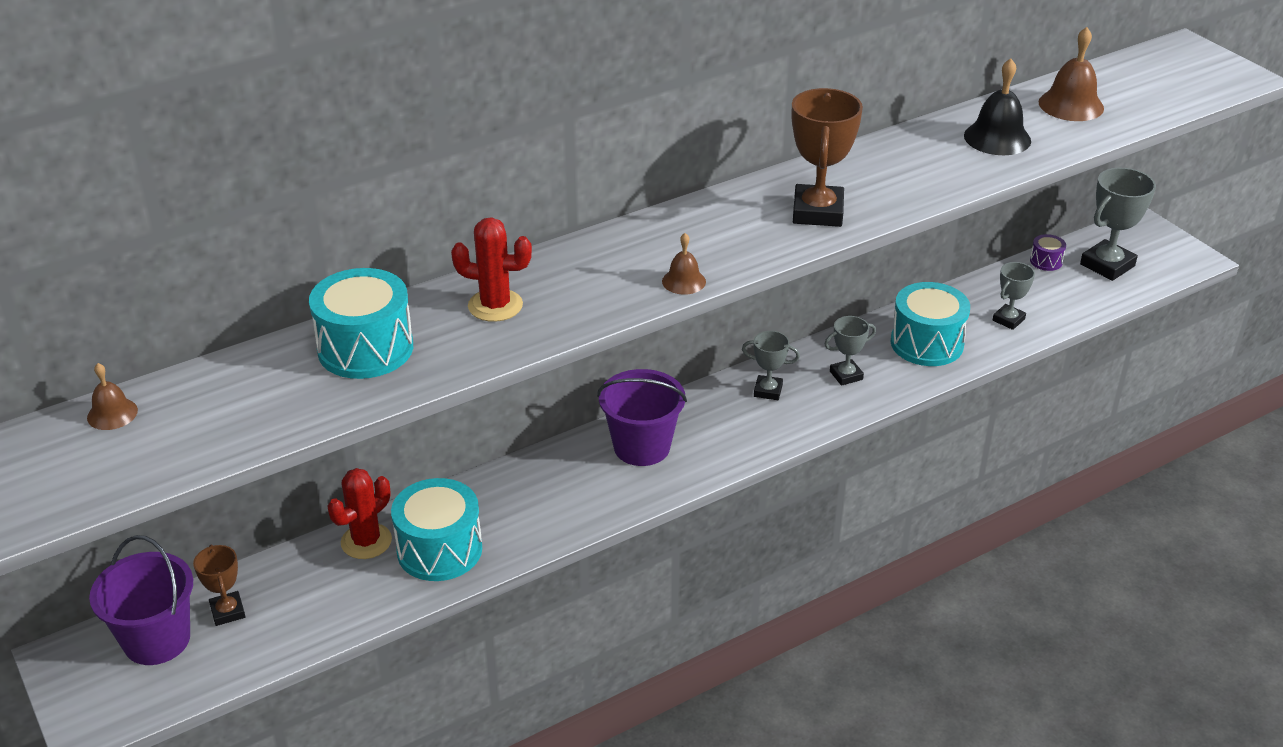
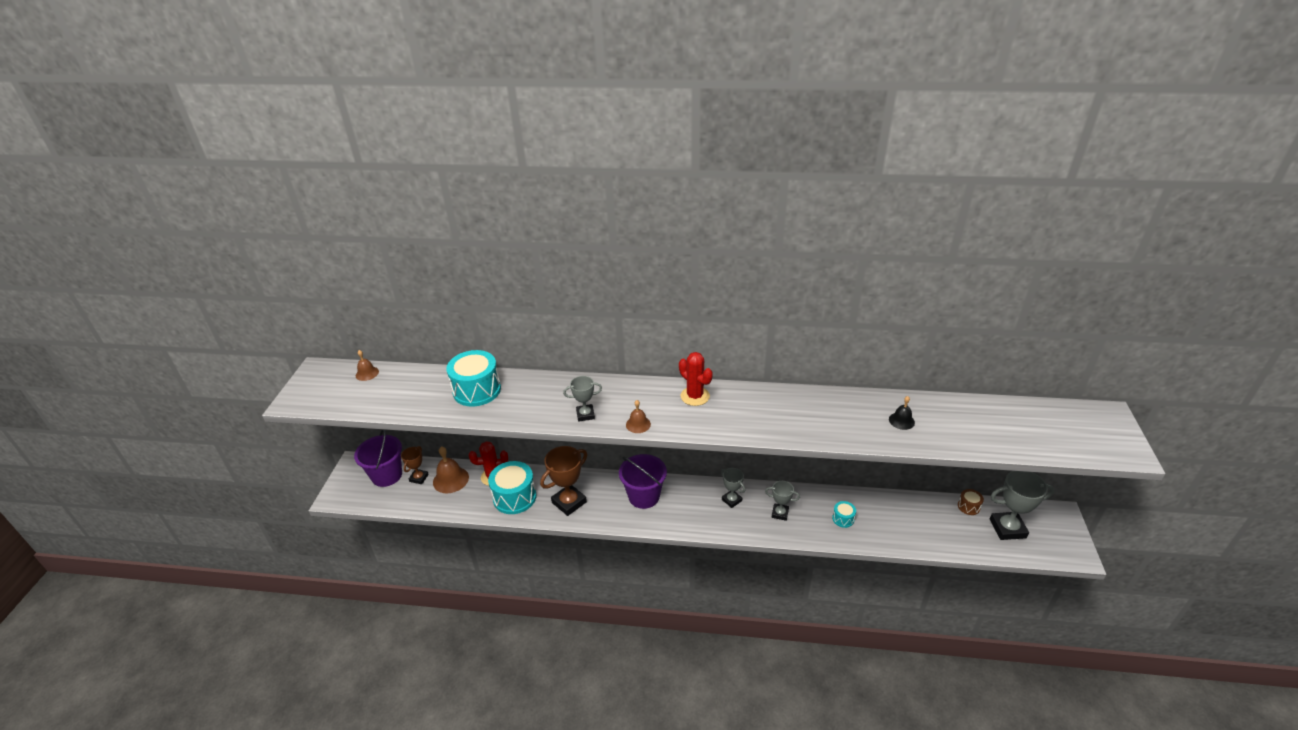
camera: 40 degrees right, 0 degrees up
red cactus [451,218,532,322] -> red cactus moved to [679,352,713,406]
brown trophy [791,88,863,227] -> brown trophy moved to [540,446,587,516]
turquoise drum [891,282,970,366] -> turquoise drum [832,501,856,528], size x0.47
black bell [964,58,1031,155] -> black bell [889,396,915,430], size x0.58
grey trophy [993,262,1035,330] -> grey trophy moved to [563,376,602,422]
purple drum [1030,234,1066,271] -> brown drum [958,489,984,515]
brown bell [1038,27,1104,121] -> brown bell moved to [433,446,469,493]

